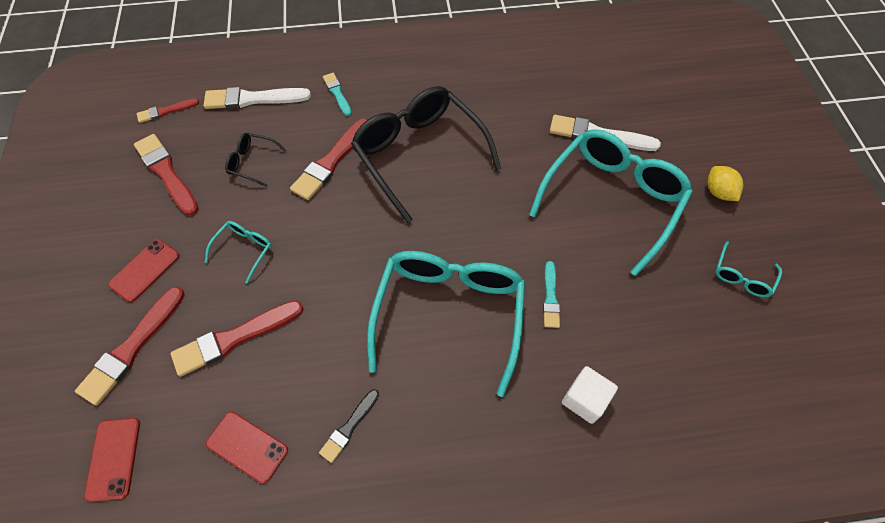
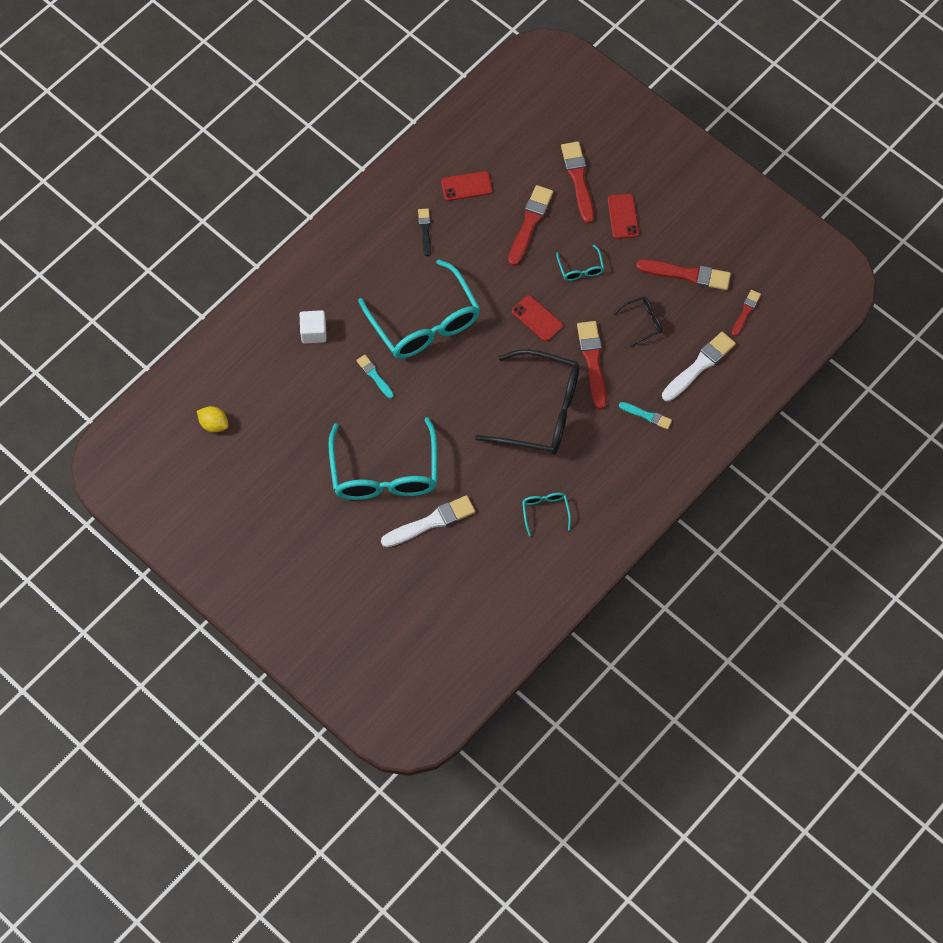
camera: 140 degrees right, 5 degrees up
red phone [84,418,140,502] -> red phone moved to [512,295,563,341]
yellow lemon [708,166,744,201] -> yellow lemon moved to [197,406,228,432]
turquoise glasses [715,241,782,297] -> turquoise glasses moved to [522,493,571,537]

